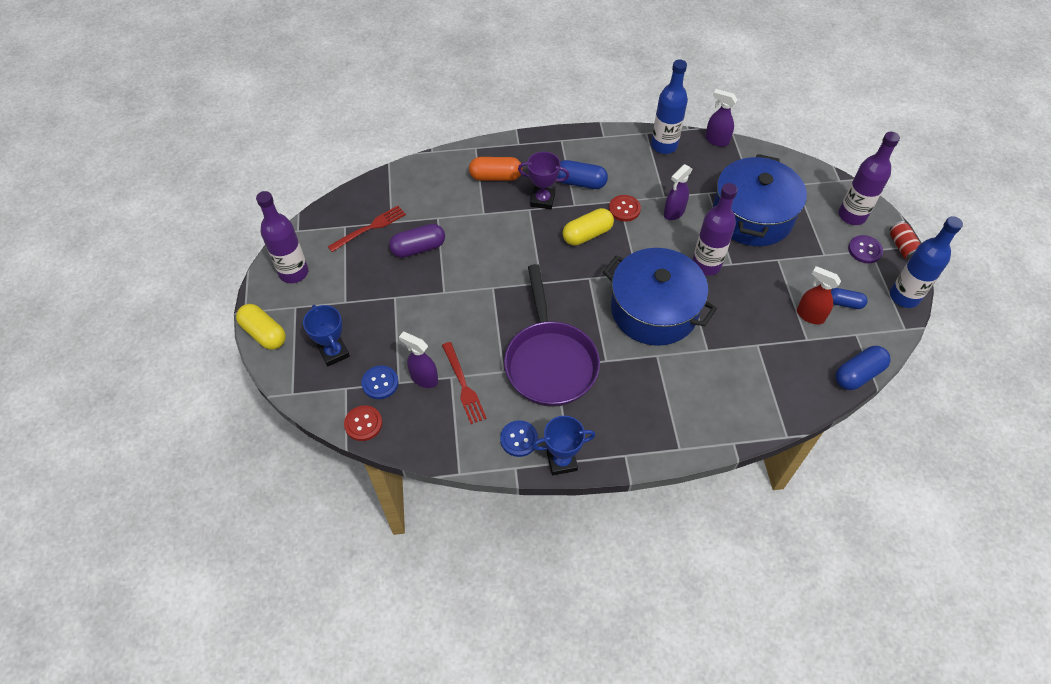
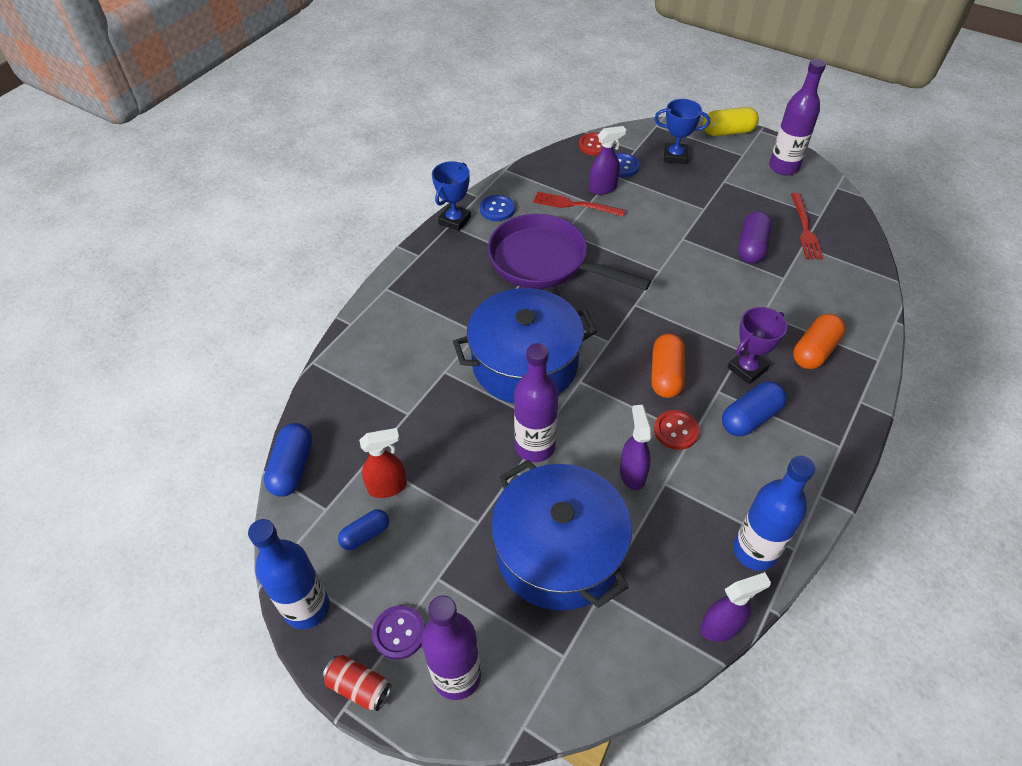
camera: 130 degrees right, 5 degrees down
yellow capsule [563,208,614,246] -> orange capsule [651,334,685,398]

